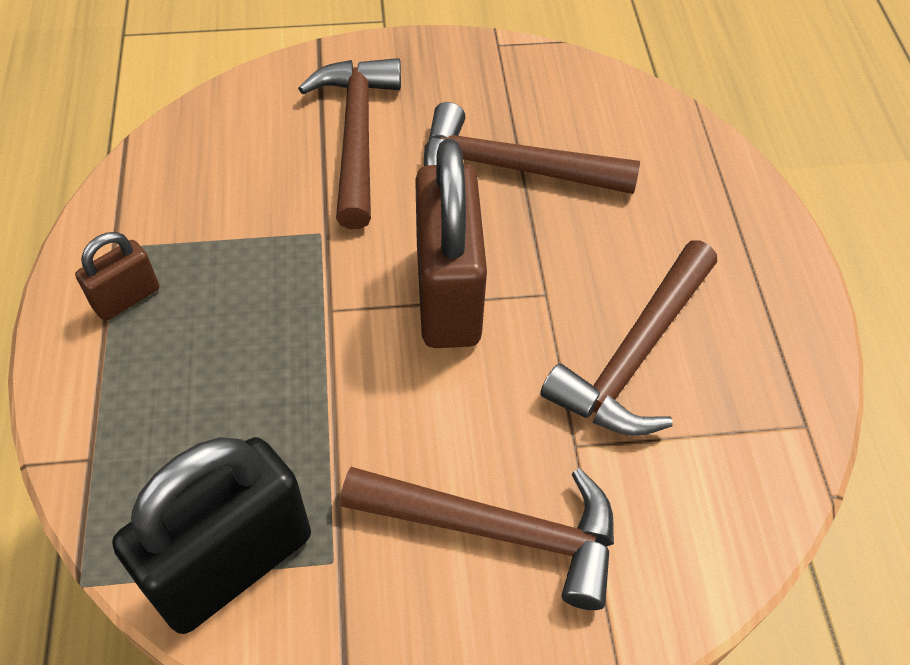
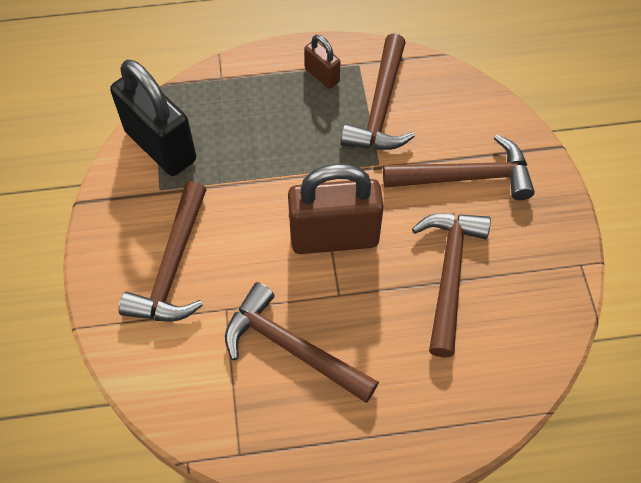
camera: 90 degrees right, 5 degrees up
none -> brown hammer [341,33,415,150]

